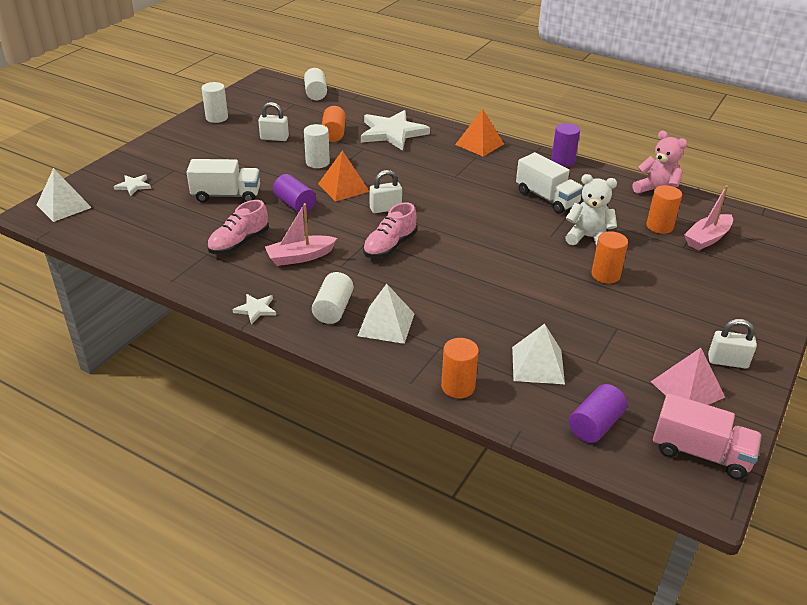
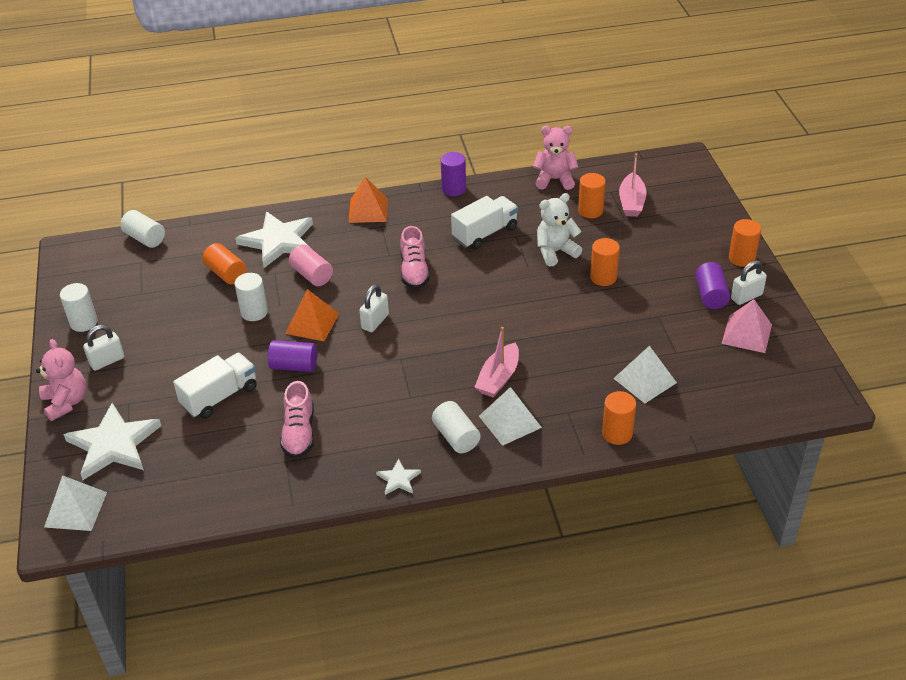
camera: 40 degrees left, 5 degrees up
white star [114,175,151,196] -> white star [64,403,161,480], size x2.19
white padlock [258,102,289,141] -> white padlock moved to [83,325,124,371]
pink boat [265,203,337,266] -> pink boat moved to [475,327,519,398]
pink shoe [363,203,417,258] -> pink shoe moved to [400,226,430,289]
white truck [516,152,583,214] -> white truck turned 45 degrees counterclockwise [451,196,518,250]
purple cylinder [569,384,627,443] -> purple cylinder moved to [695,262,730,309]
pink truck [653,393,762,479] -> none
none -> pink teddy bear [36,339,86,421]
none -> pink cylinder [289,245,333,286]
none -> orange cylinder [729,219,761,267]

